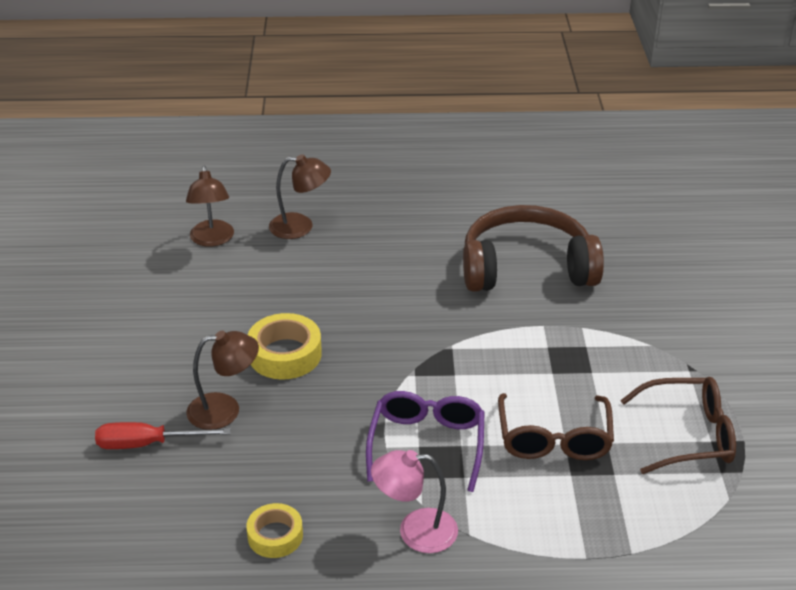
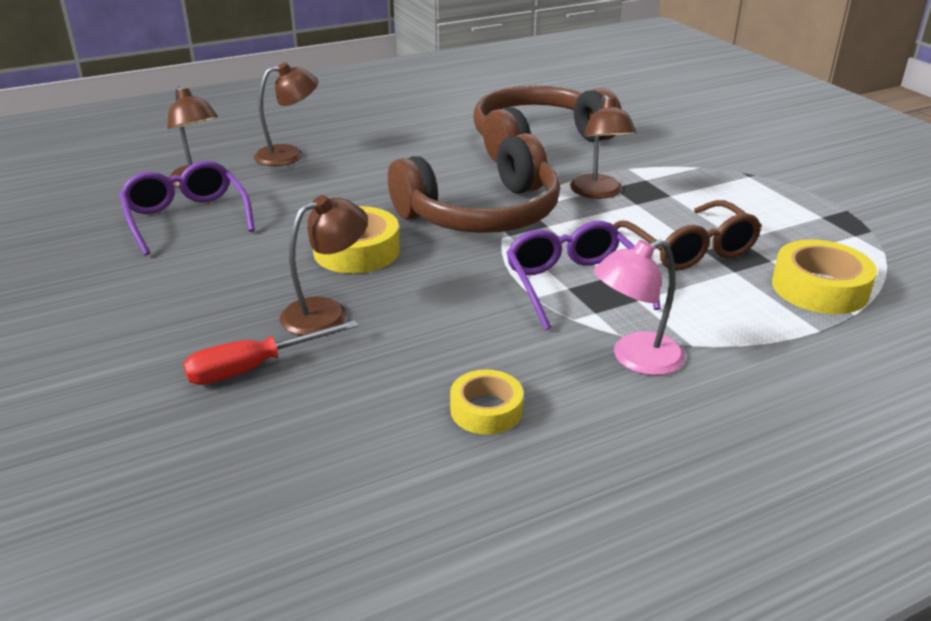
camera: 25 degrees left, 5 degrees down
brown glasses [620,377,736,474] -> none
none -> purple glasses [119,161,255,256]
none -> brown headphones [388,133,560,233]
none -> brown lamp [570,95,636,199]
none -> yellow tape [772,240,877,314]

